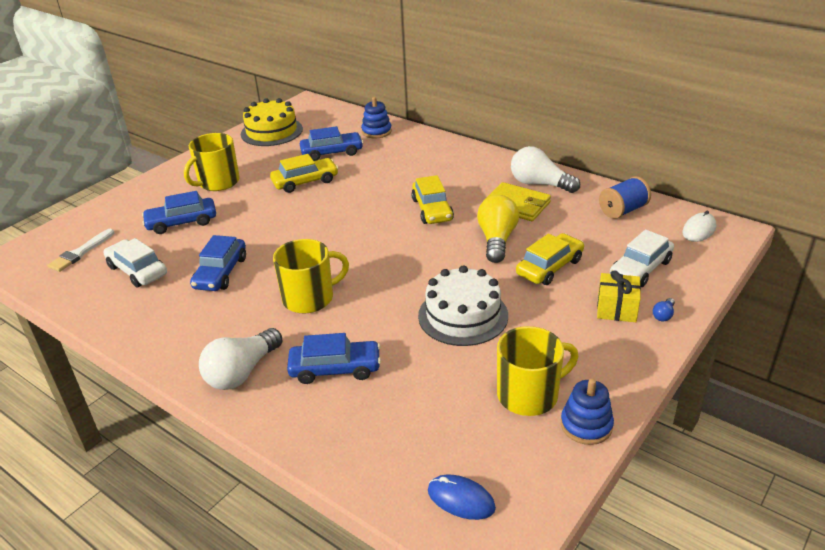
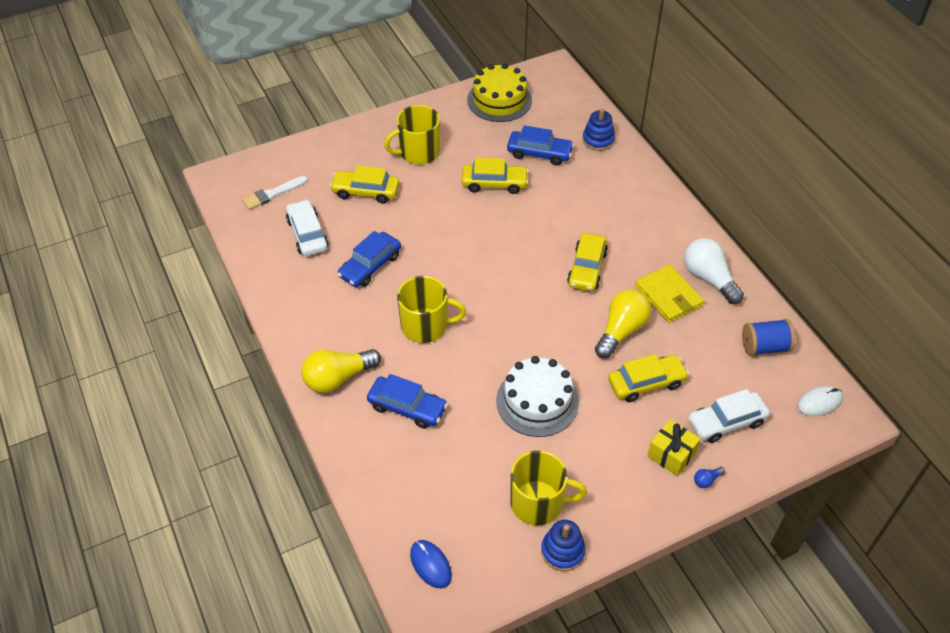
camera: 25 degrees right, 15 degrees up
blue car [142,191,216,234] -> yellow car [330,165,399,204]
white light bulb [199,328,283,390] -> yellow light bulb [301,349,381,393]

